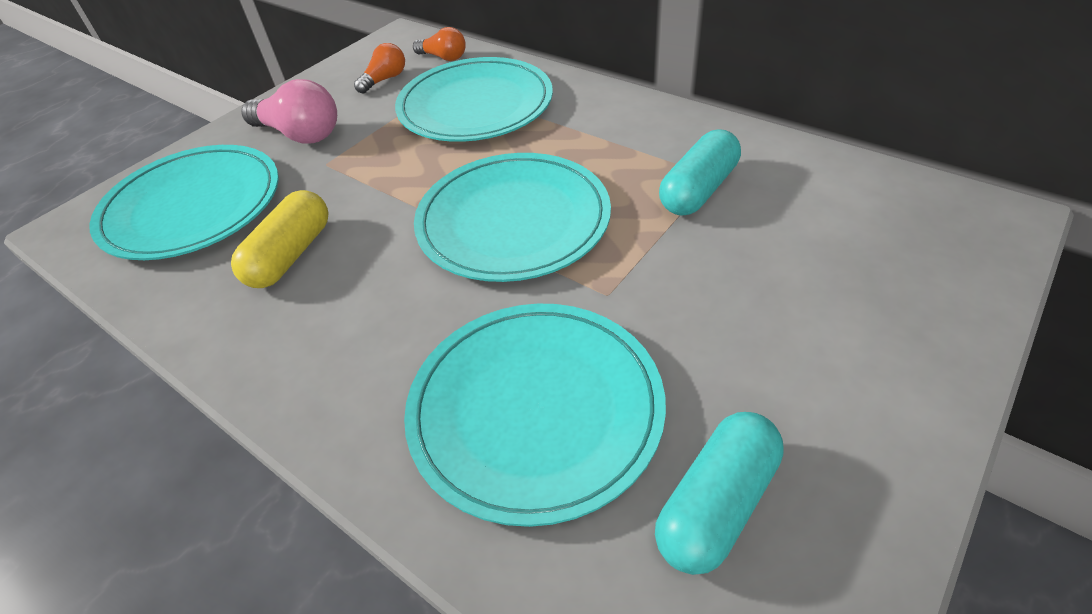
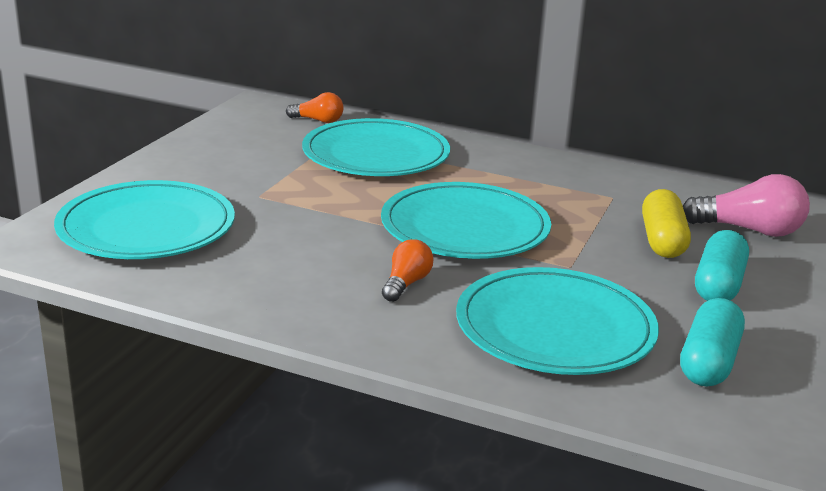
camera: 20 degrees left, 20 degrees down
yellow capsule [231,190,329,288] -> yellow capsule moved to [642,189,691,258]
pink light bulb [241,79,337,144] -> pink light bulb moved to [683,174,810,237]
orange light bulb [354,43,405,94] -> orange light bulb moved to [382,239,434,302]
turquoise capsule [659,129,741,216] -> turquoise capsule moved to [695,230,749,301]

